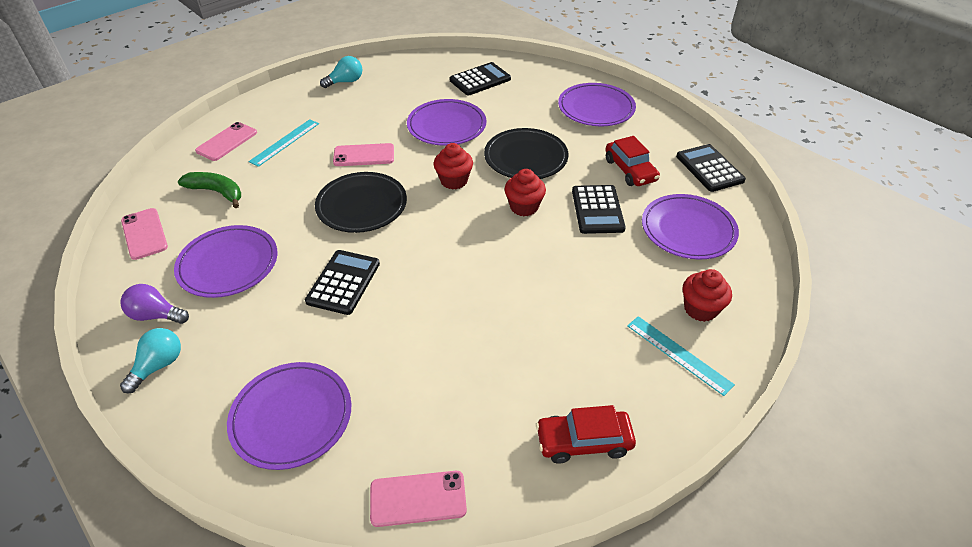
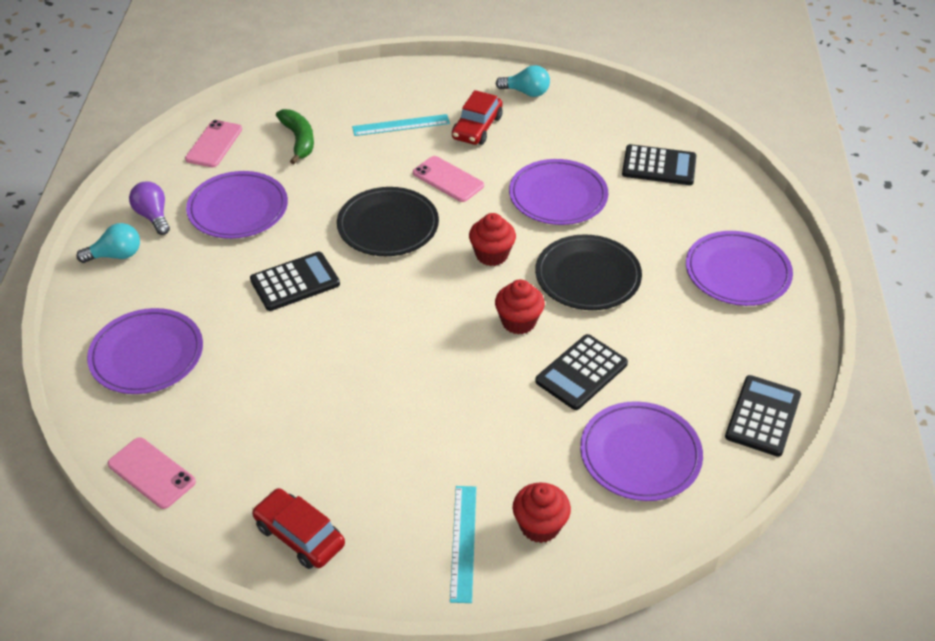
camera: 45 degrees right, 0 degrees up
pink phone [195,122,257,161] -> none
red car [605,136,660,186] -> red car moved to [452,90,503,145]

